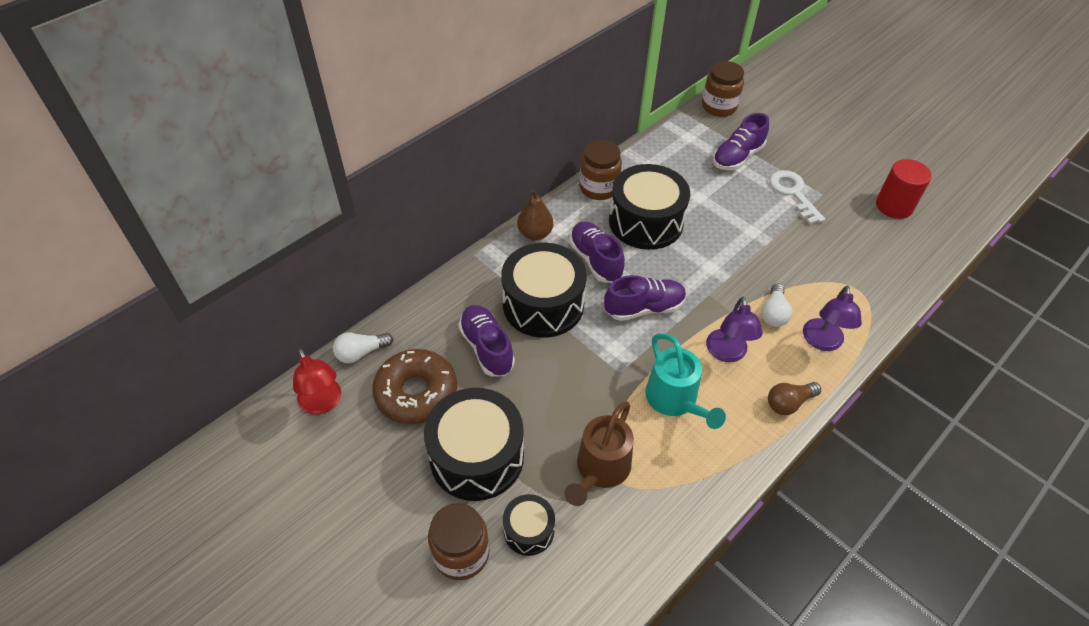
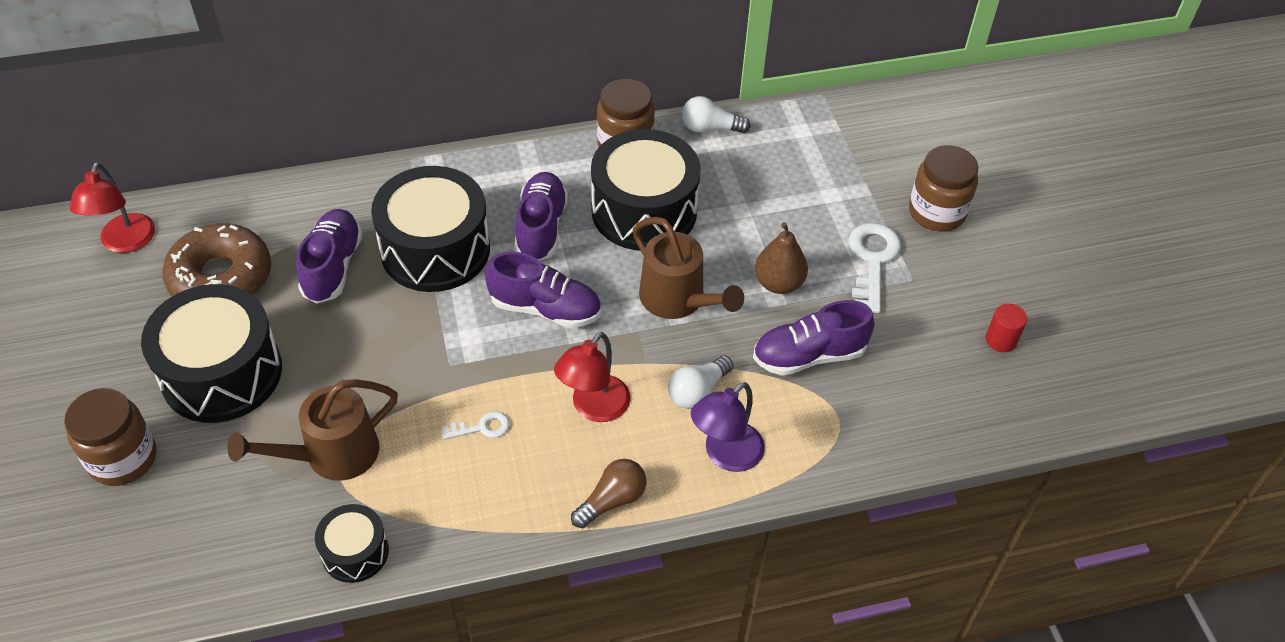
camera: 30 degrees right, 0 degrees up
white light bulb [333,332,393,363] -> white light bulb moved to [682,96,751,133]
black drum [503,494,555,556] -> black drum moved to [315,504,389,583]
brown pear [517,189,553,240] -> brown pear moved to [755,222,808,294]
turquoise watering can [645,333,726,429] -> white key [442,411,510,440]
brown jar [702,61,744,117] -> brown jar moved to [909,145,979,232]
purple lamp [706,297,763,362] -> red lamp [554,332,631,422]
purple shoe [713,113,769,170] -> purple shoe moved to [753,300,874,376]
brown light bulb [768,382,821,415] -> brown light bulb turned 135 degrees clockwise [571,459,646,528]
red cylinder [876,159,932,219] -> red cylinder [986,304,1027,352], size x0.55
none -> brown watering can [633,217,744,319]

